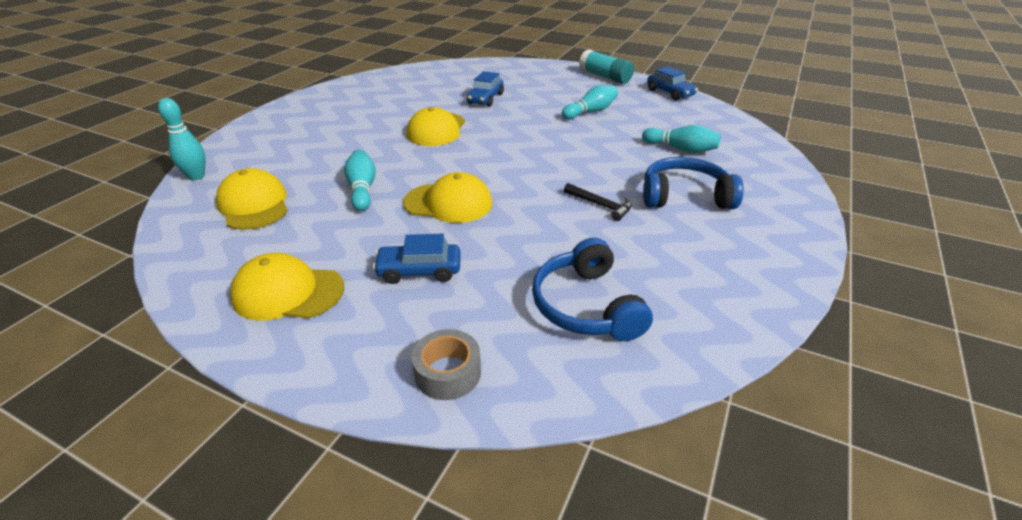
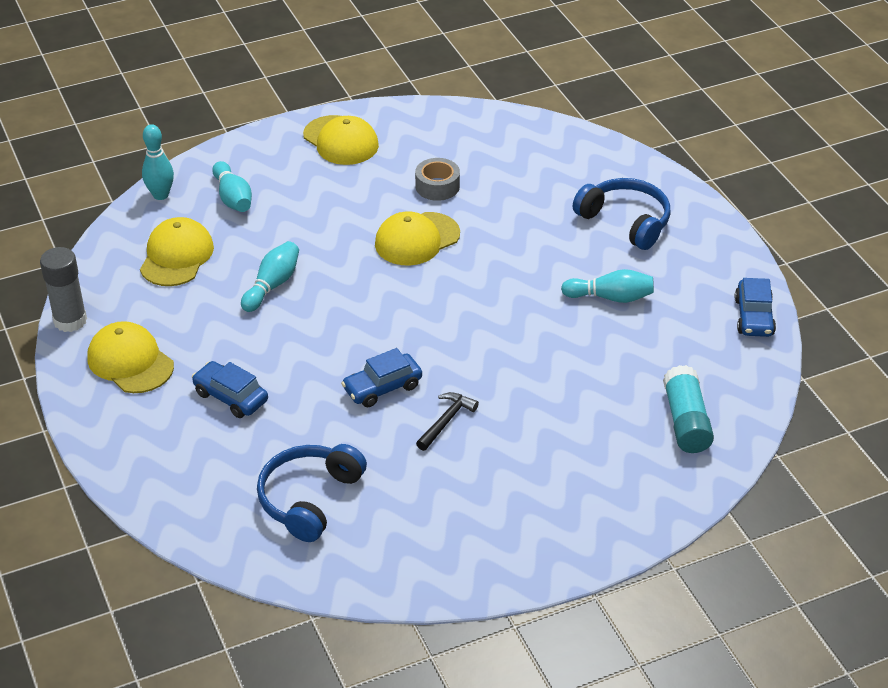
camera: 40 degrees right, 5 degrees up
yellow cap [403,172,492,223] -> yellow cap moved to [303,115,379,165]
grey tape [412,329,481,400] -> grey tape moved to [415,158,460,201]
blue car [467,71,504,107] -> blue car moved to [341,348,422,407]
black hammer [564,183,632,221] -> black hammer turned 135 degrees counterclockwise [416,392,479,451]
turquoise glue stick [579,49,634,84] -> turquoise glue stick moved to [663,365,714,453]
turquoise bowling pin [642,125,720,153] -> turquoise bowling pin moved to [212,161,252,212]
blue headphones [643,157,744,209] -> blue headphones moved to [573,178,670,250]
none -> grey glue stick [40,247,87,332]

